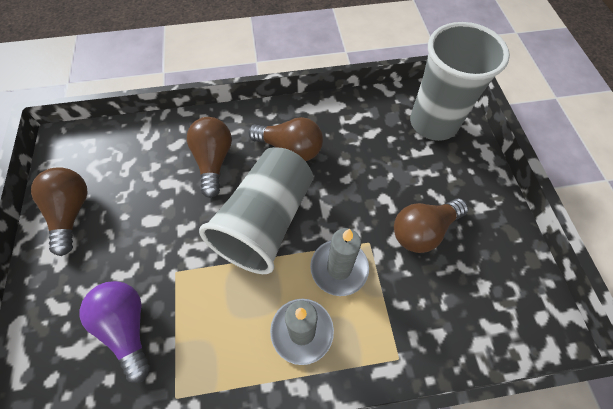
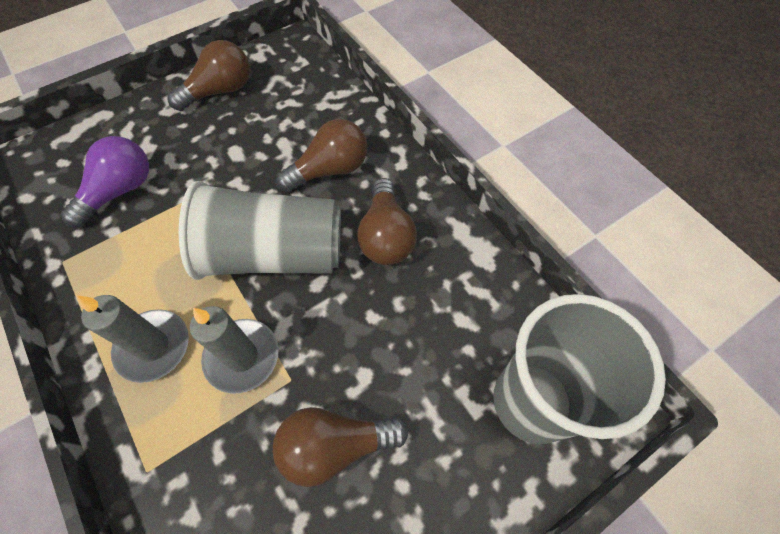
camera: 65 degrees right, 0 degrees up
brown light bulb [394,199,468,253] -> brown light bulb turned 45 degrees counterclockwise [273,407,409,487]

